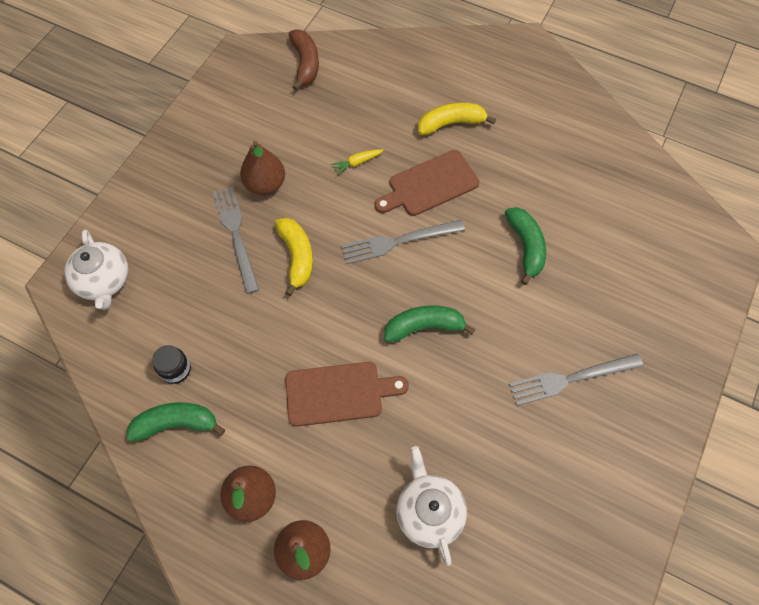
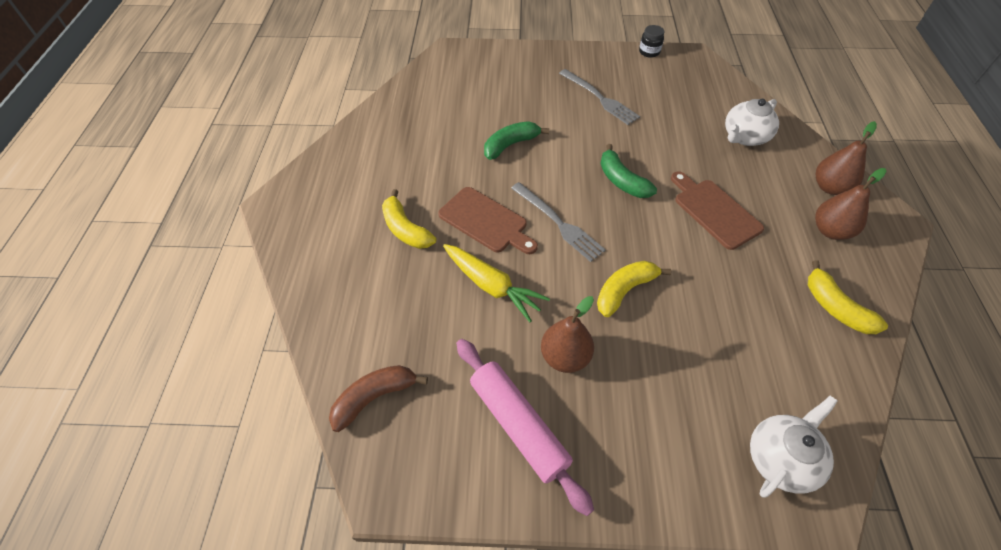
camera: 115 degrees left, 10 degrees down
green banana [126,402,225,442] -> yellow banana [808,260,888,334]
black jar [152,345,191,384] -> black jar moved to [639,25,664,58]
grey fork [213,186,259,294] -> none
yellow carrot [331,149,384,175] -> yellow carrot [443,244,550,322], size x2.06
none -> pink rolling pin [456,339,594,516]

